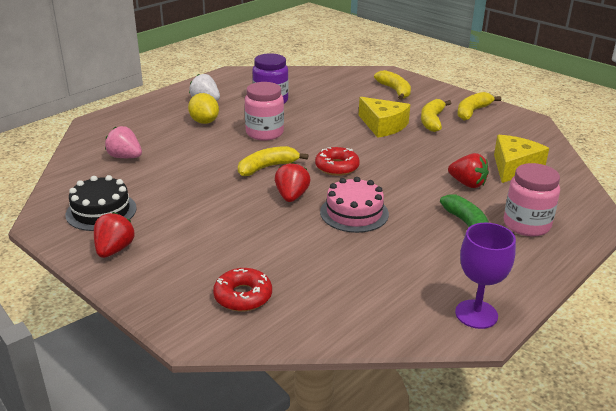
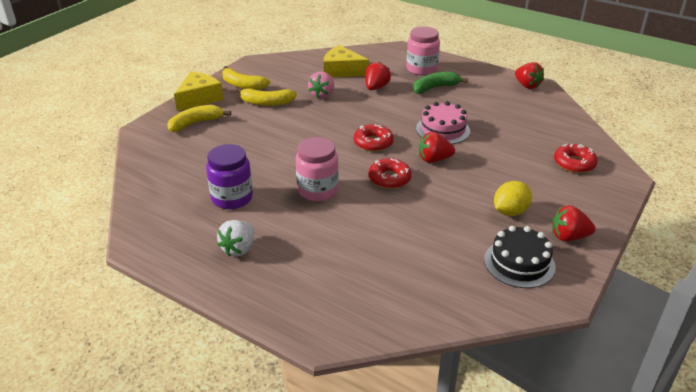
camera: 100 degrees left, 5 degrees up
pink strawberry [105,126,142,158] -> pink strawberry moved to [308,71,334,99]
yellow lemon [188,93,219,124] -> yellow lemon moved to [494,181,532,216]
yellow banana [238,146,309,176] -> red donut [368,158,412,189]
yellow cheese [359,97,410,138] -> yellow cheese moved to [174,71,223,111]
purple goblet [455,223,516,329] -> red strawberry [515,62,544,89]

